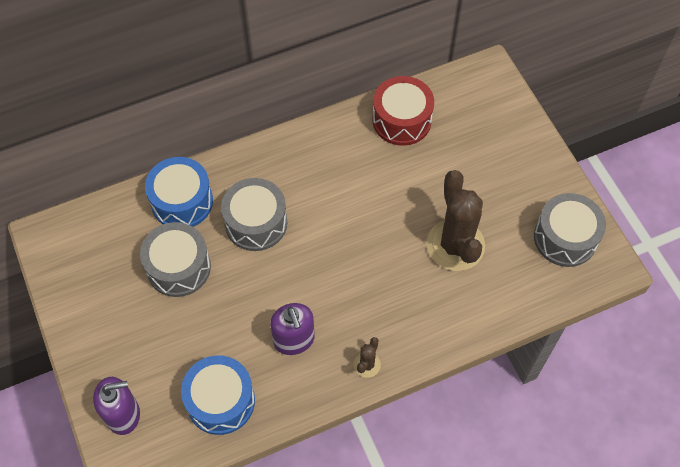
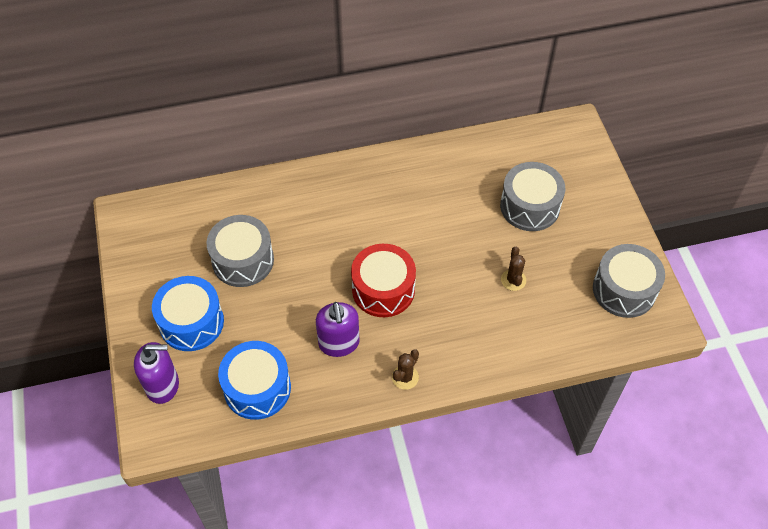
camera: 10 degrees right, 5 degrees down
blue drum [145,157,213,227] -> blue drum moved to [152,276,224,351]
grey drum [221,178,287,251] -> grey drum moved to [500,162,565,231]
red drum [373,76,434,146] -> red drum moved to [351,244,416,317]
brown cactus [426,170,485,271] -> brown cactus [501,247,526,291], size x0.44

